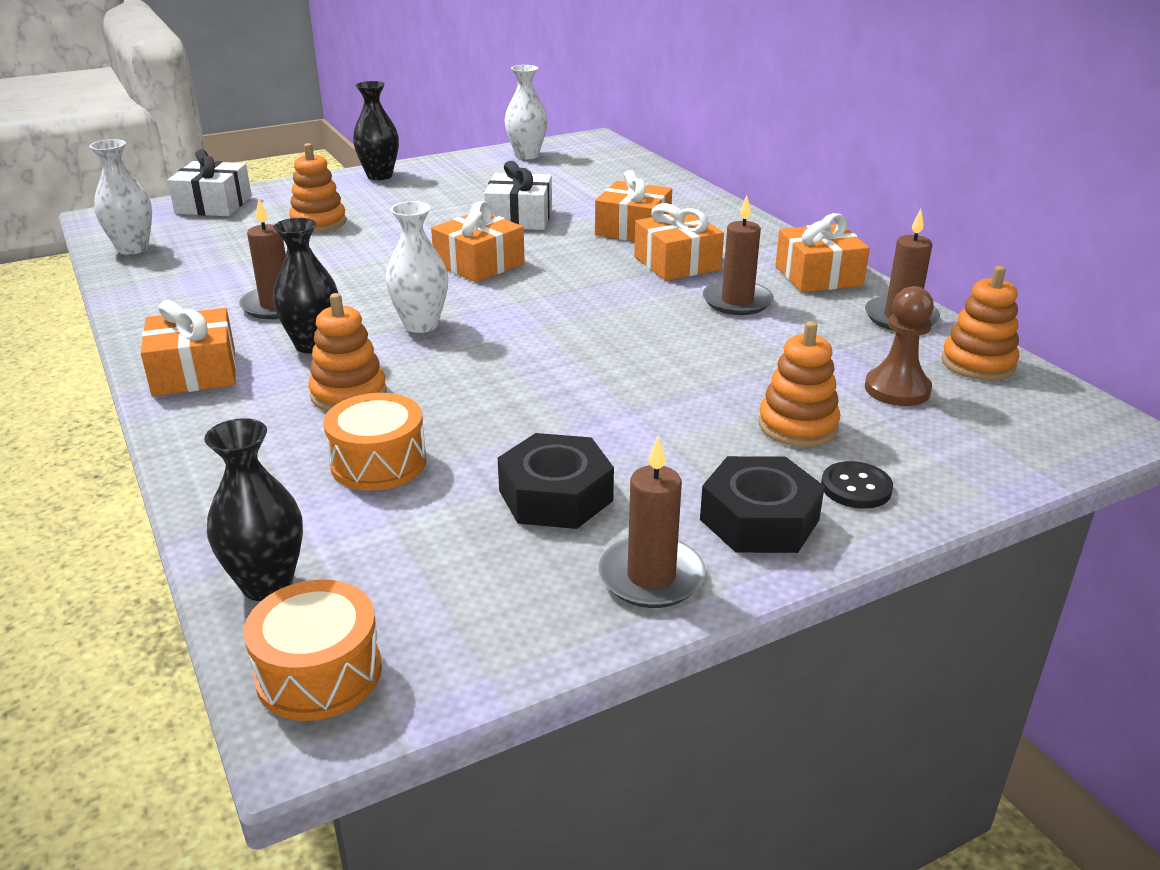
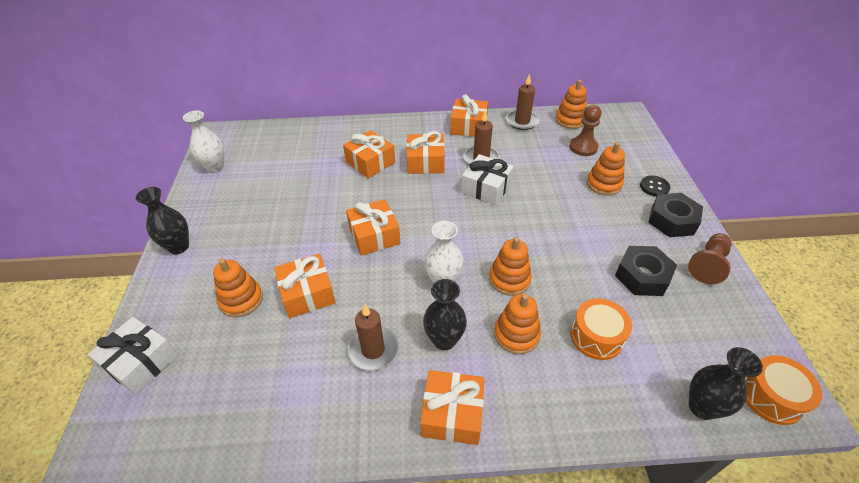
camera: 65 degrees left, 15 degrees up
white vase [89,139,152,255] -> none
white gift [484,161,552,230] -> white gift moved to [461,154,514,205]
brown candle [598,437,706,608] -> brown pawn [688,233,732,284]
none -> orange gift [274,254,336,318]
none -> orange stacking toy [489,237,532,296]

